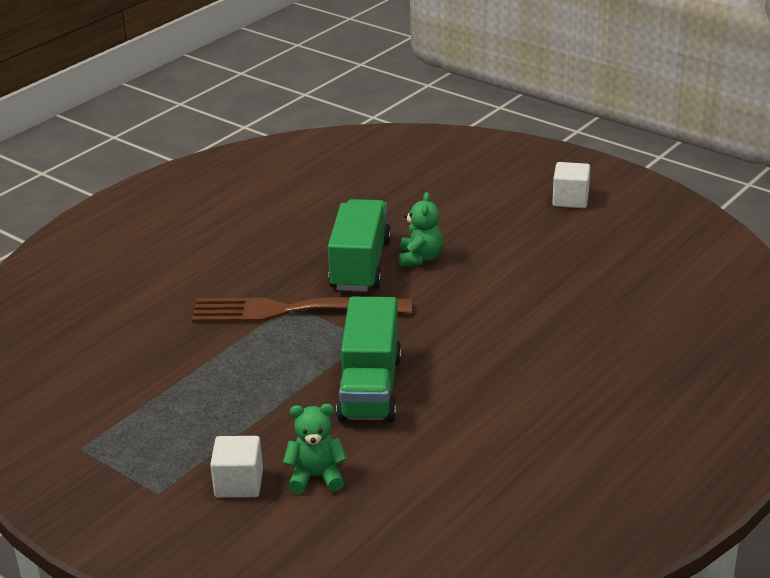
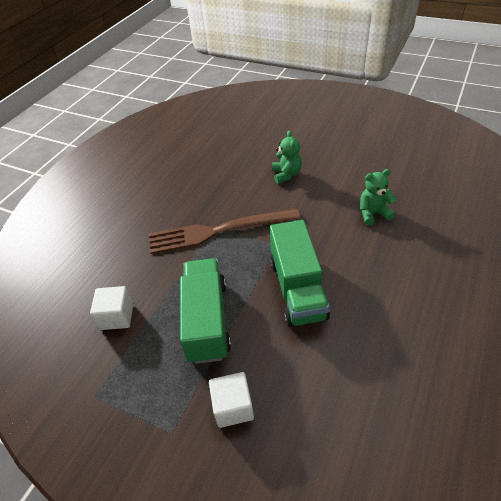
camera: 10 degrees left, 15 degrees up
green teddy bear [283,404,347,494] -> green teddy bear moved to [360,169,396,226]
green truck [328,199,391,292] -> green truck moved to [180,258,231,364]
white cube [552,162,590,208] -> white cube moved to [90,286,133,330]

